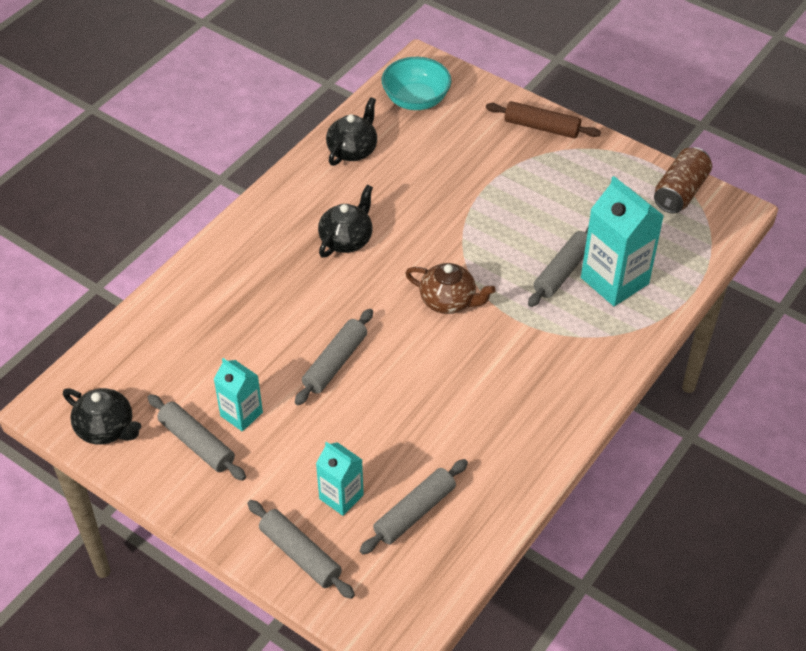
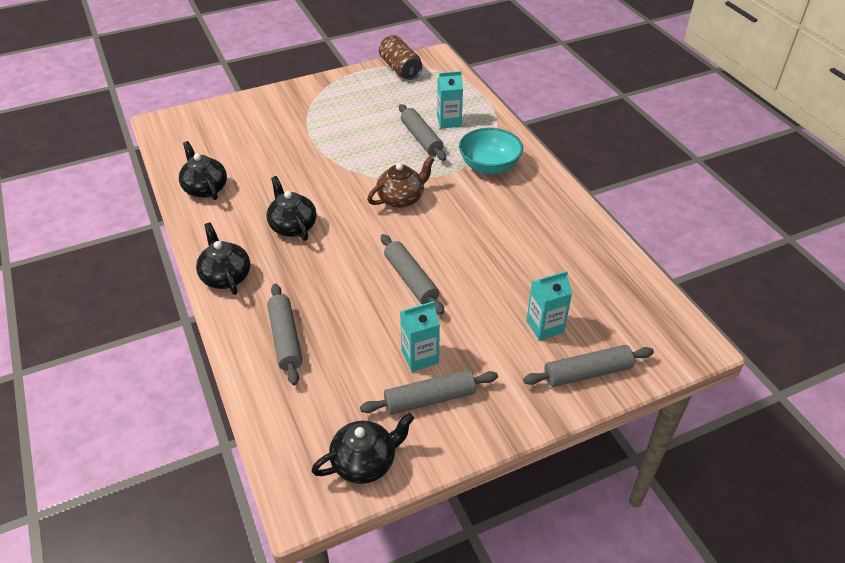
camera: 60 degrees left, 5 degrees down
grey rolling pin [360,459,468,554] -> grey rolling pin moved to [267,284,303,385]
turquoise bowl [382,57,452,110] -> turquoise bowl moved to [459,128,523,174]
brown rolling pin [486,101,601,139] -> none
turquoise carton [581,176,664,306] -> turquoise carton [437,71,463,128], size x0.58
none -> black teapot [196,223,250,295]

